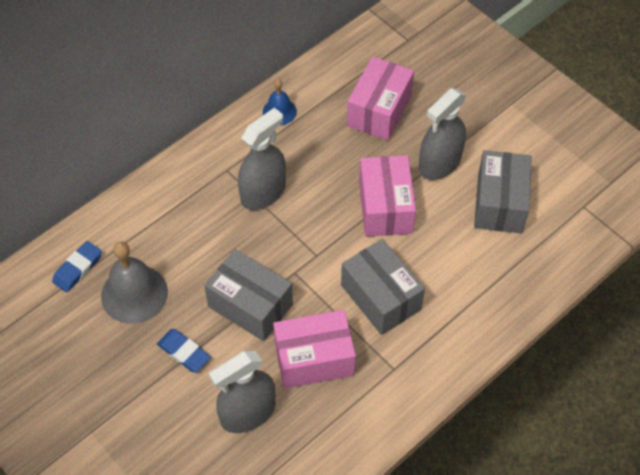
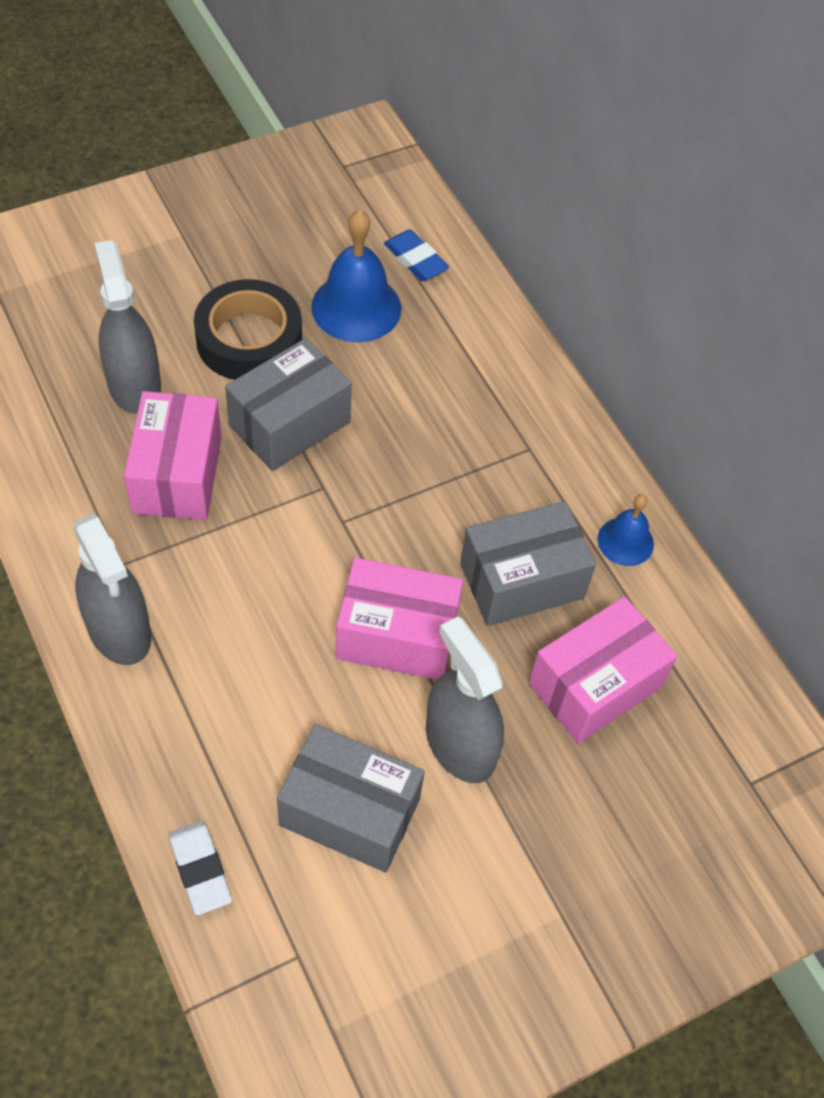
camera: 100 degrees right, 0 degrees up
grey bell [101,242,168,324] -> blue bell [311,210,401,342]
blue eraser [157,329,211,372] -> black tape [194,279,302,380]
grey spray bottle [238,108,286,210] -> grey spray bottle moved to [73,513,151,665]
grey box [341,239,425,335] -> grey box moved to [460,501,596,626]
pink box [347,56,414,141] -> pink box turned 75 degrees counterclockwise [529,597,677,744]
none -> white eraser [168,821,232,915]

